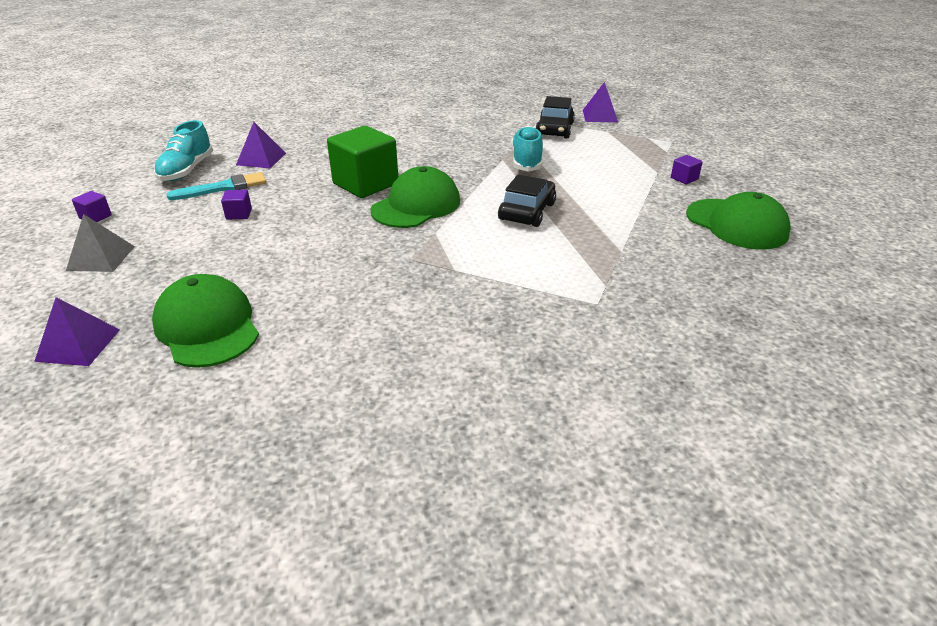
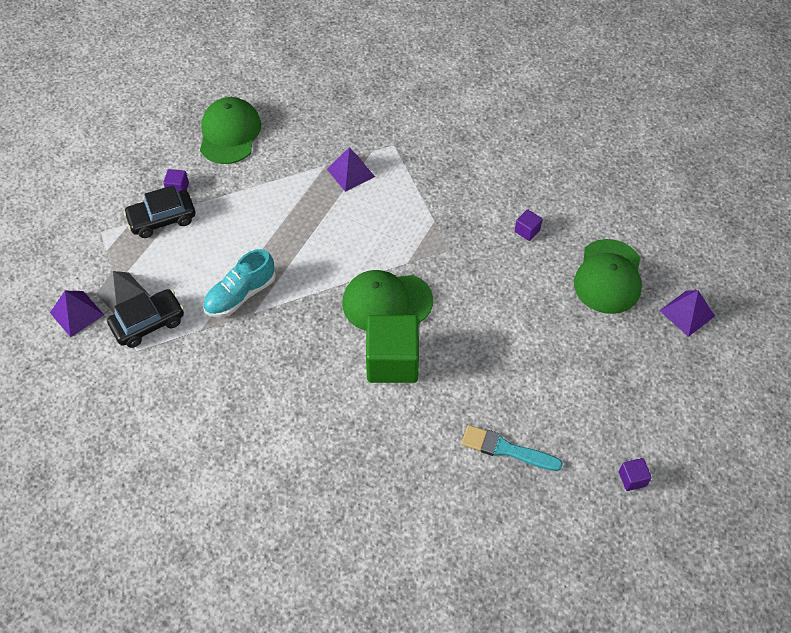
camera: 135 degrees left, 20 degrees up
grey pyramid [66,214,135,272] -> grey pyramid moved to [96,271,150,313]
turquoise shoe [154,120,213,181] -> none
purple cube [221,189,252,220] -> purple cube moved to [515,209,543,241]
purple pyramid [236,122,286,169] -> purple pyramid moved to [327,147,375,192]
black car [498,175,556,227] -> black car moved to [124,185,195,238]

